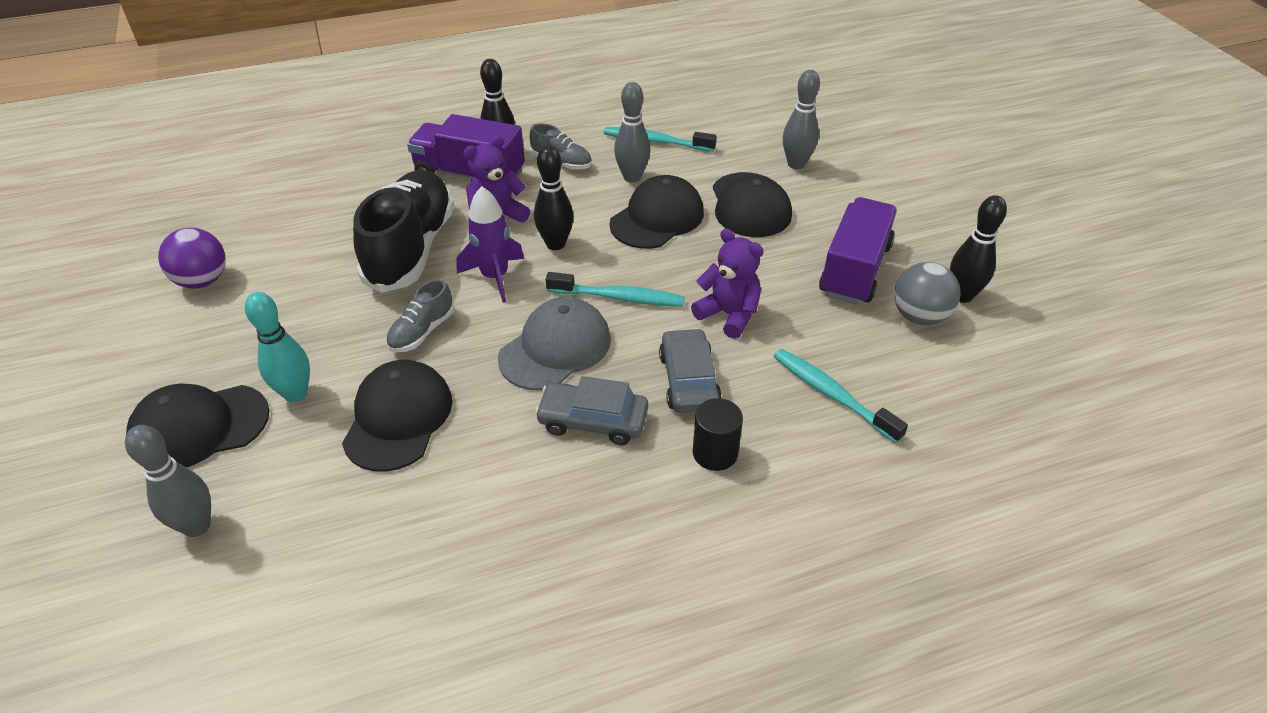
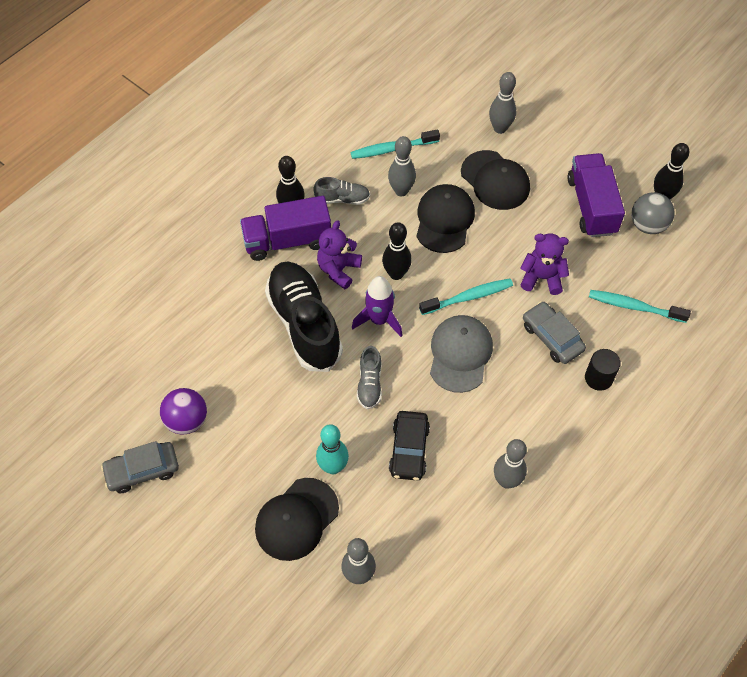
camera: 30 degrees left, 15 degrees up
black cap [342,360,452,472] -> black car [389,411,430,481]
grey car [535,376,648,445] -> grey car moved to [101,441,179,493]
none -> grey bowling pin [494,439,527,489]

